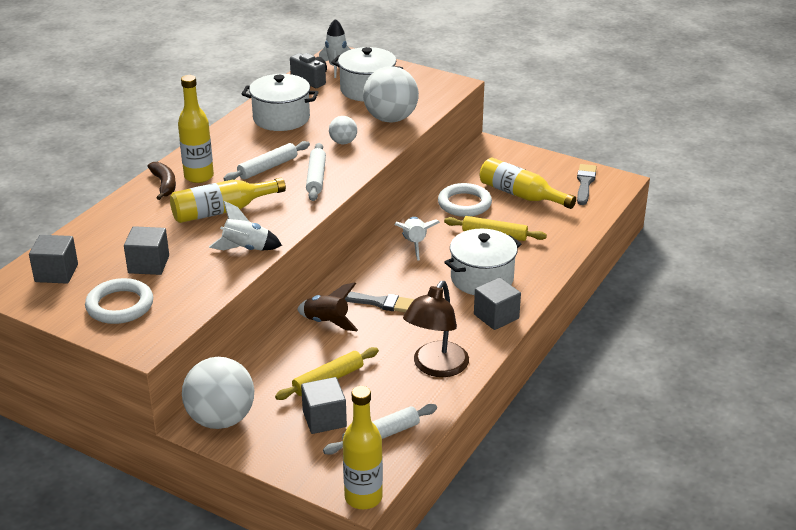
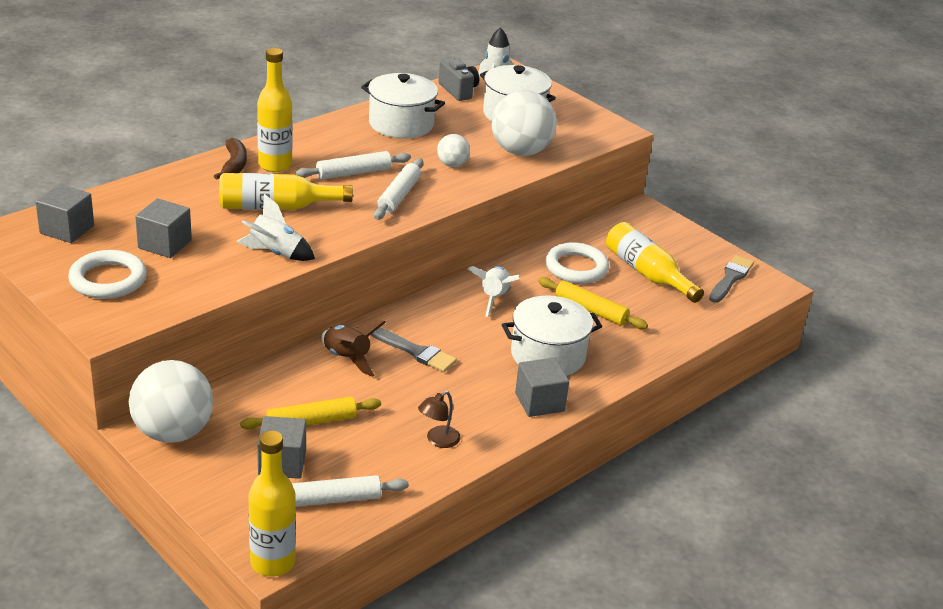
camera: 15 degrees right, 0 degrees up
brown lamp [403,281,469,377] -> brown lamp [418,391,461,448], size x0.51

